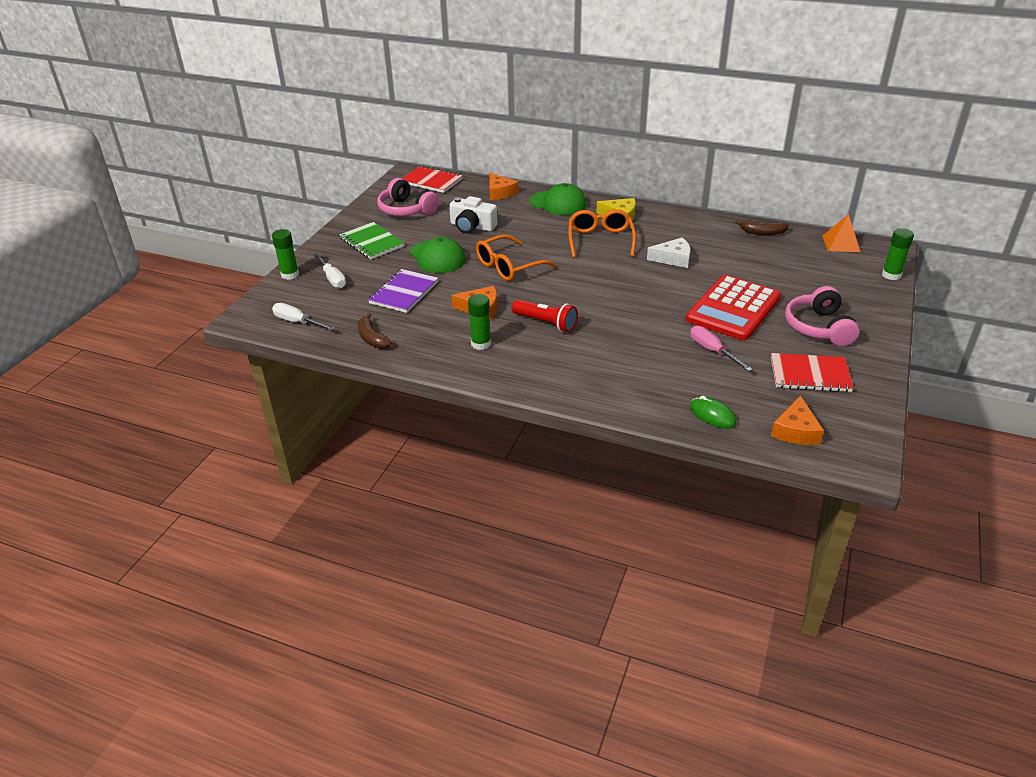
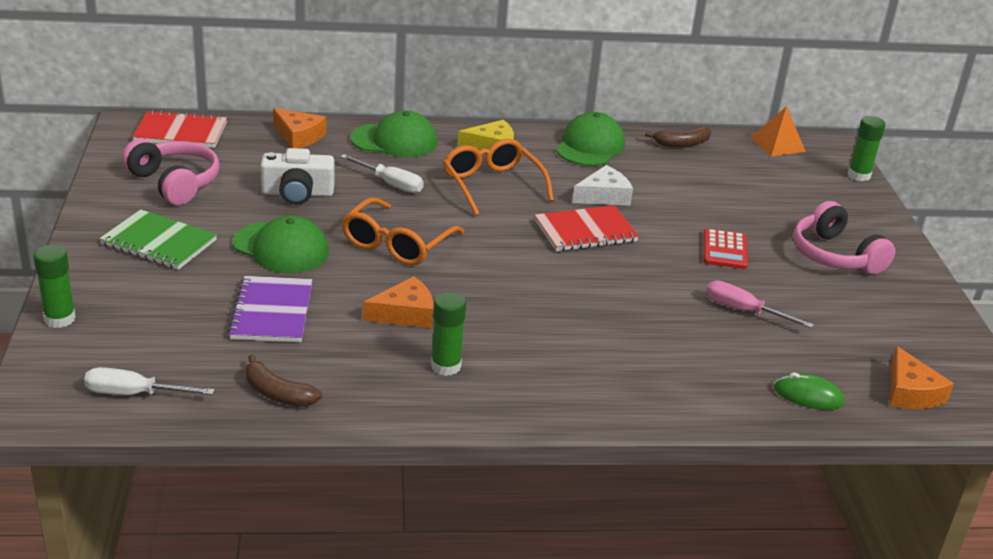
camera: 30 degrees left, 5 degrees down
white screwdriver [314,253,346,288] -> white screwdriver moved to [340,154,424,193]
pink headphones [377,178,439,216] -> pink headphones turned 150 degrees counterclockwise [122,139,220,205]
red flashlight [512,300,578,332] -> none
red calculator [686,275,781,340] -> red calculator [703,228,748,269], size x0.49
red notebook [771,353,854,392] -> red notebook moved to [535,205,639,251]
none -> green cap [556,112,625,166]

